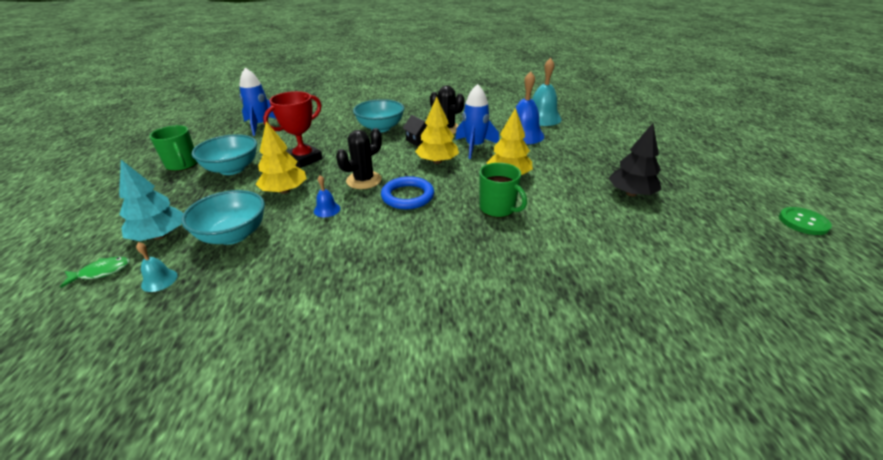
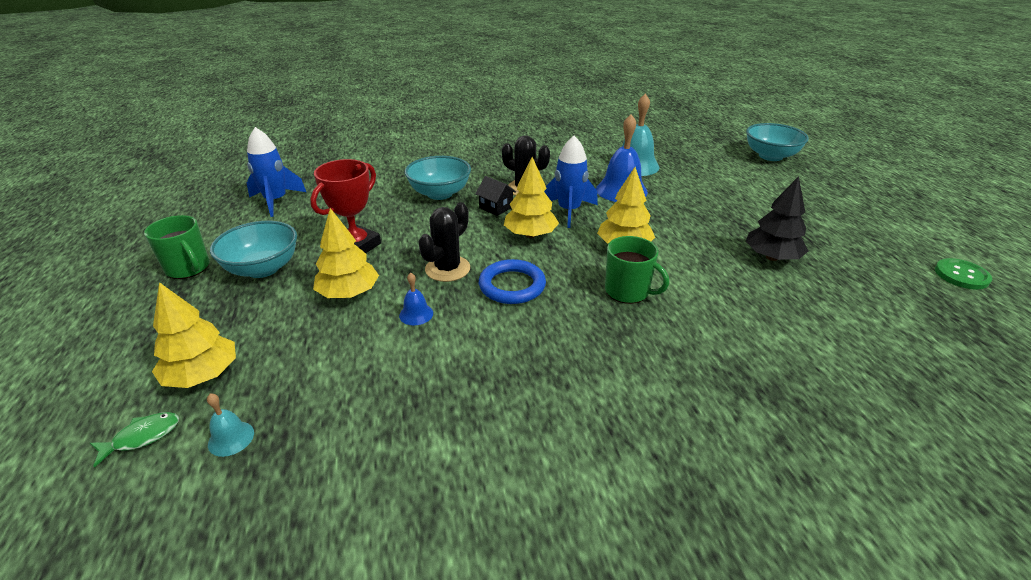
camera: 10 degrees left, 0 degrees up
turquoise tree [119,160,183,241] -> yellow tree [152,282,236,388]
turquoise bowl [181,190,265,245] -> turquoise bowl moved to [746,123,809,161]

